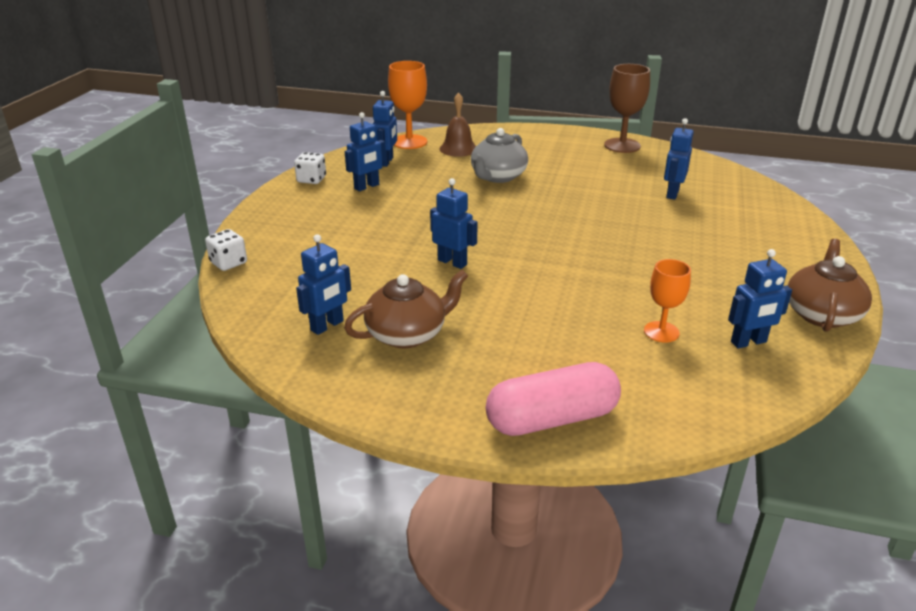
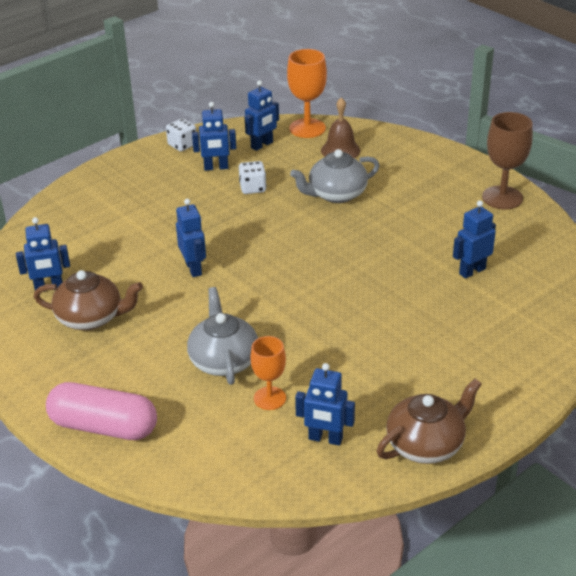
camera: 35 degrees right, 5 degrees up
white dice [205,229,247,271] -> white dice moved to [239,161,267,194]
none -> grey teapot [187,287,258,385]

